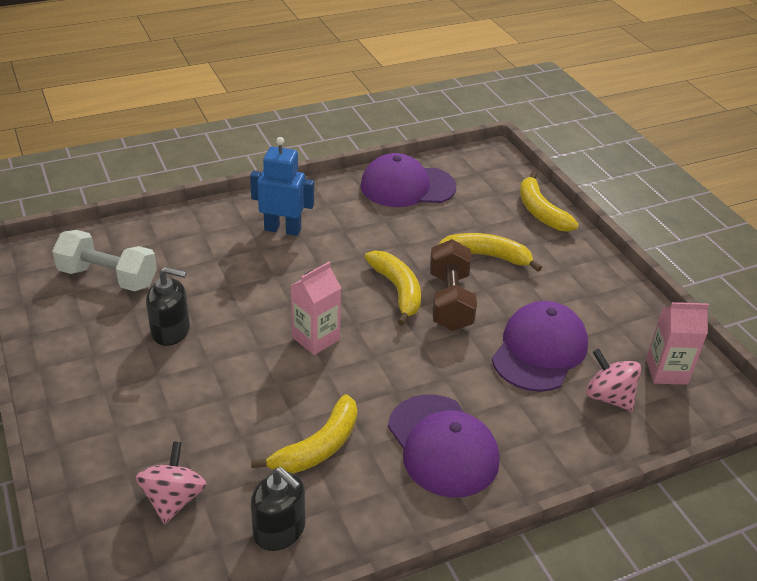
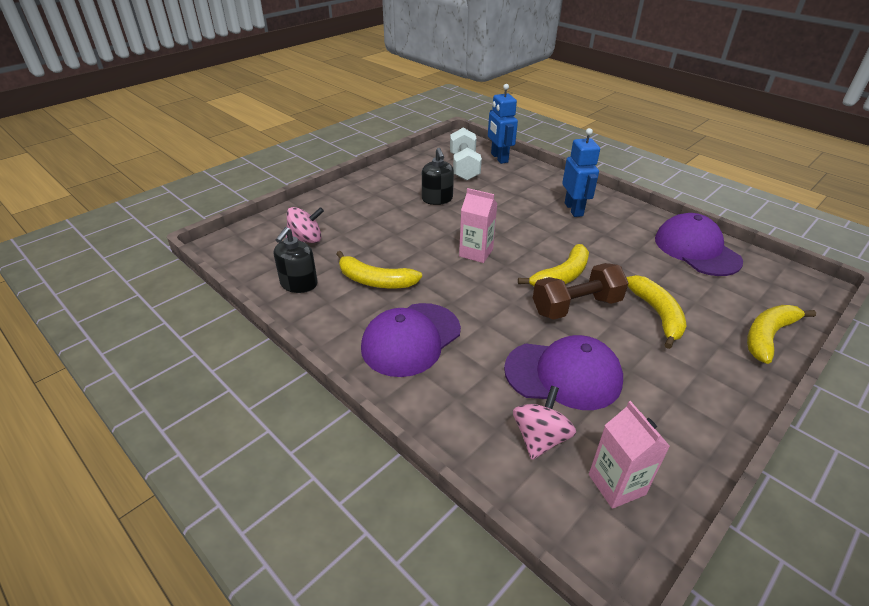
camera: 70 degrees right, 0 degrees up
none -> blue robot [488,84,518,164]

